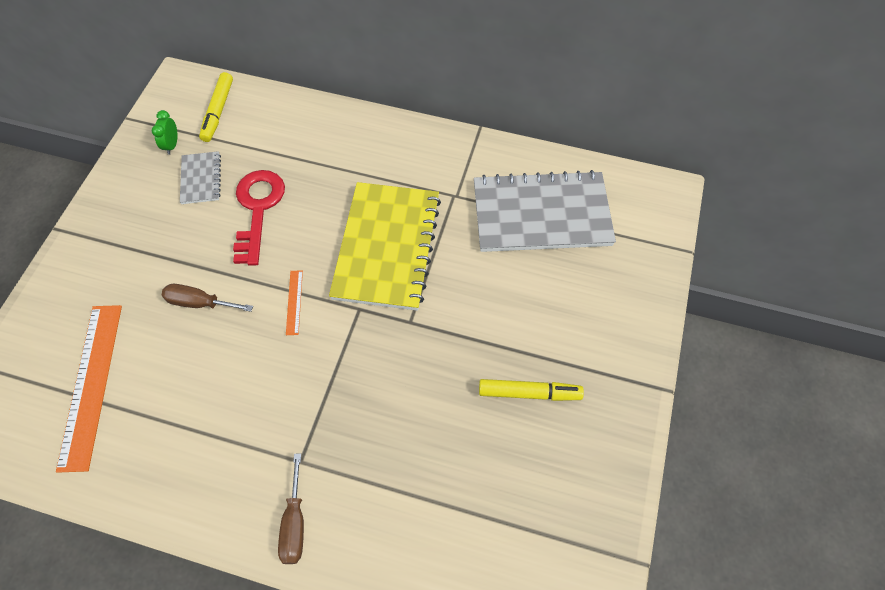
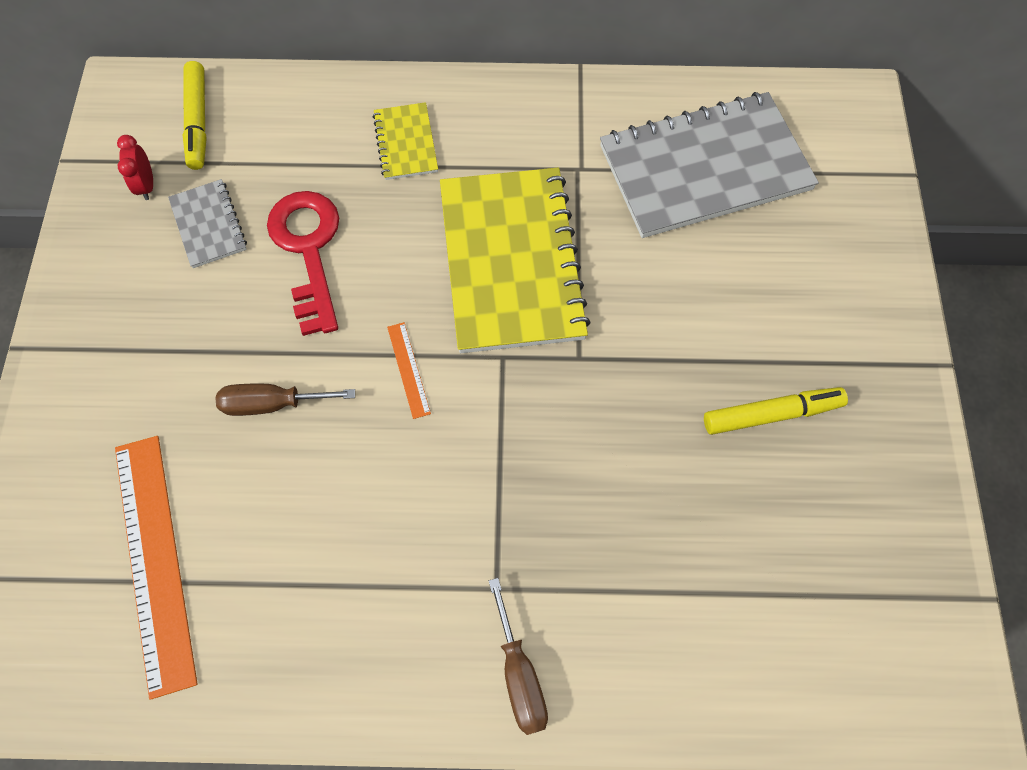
camera: 15 degrees left, 5 degrees up
green clock [152,110,178,155] -> red clock [117,135,153,200]
none -> yellow notebook [373,102,438,180]

